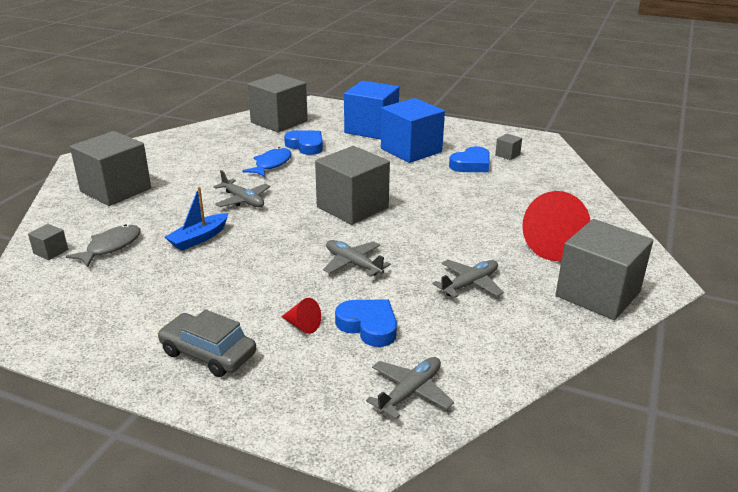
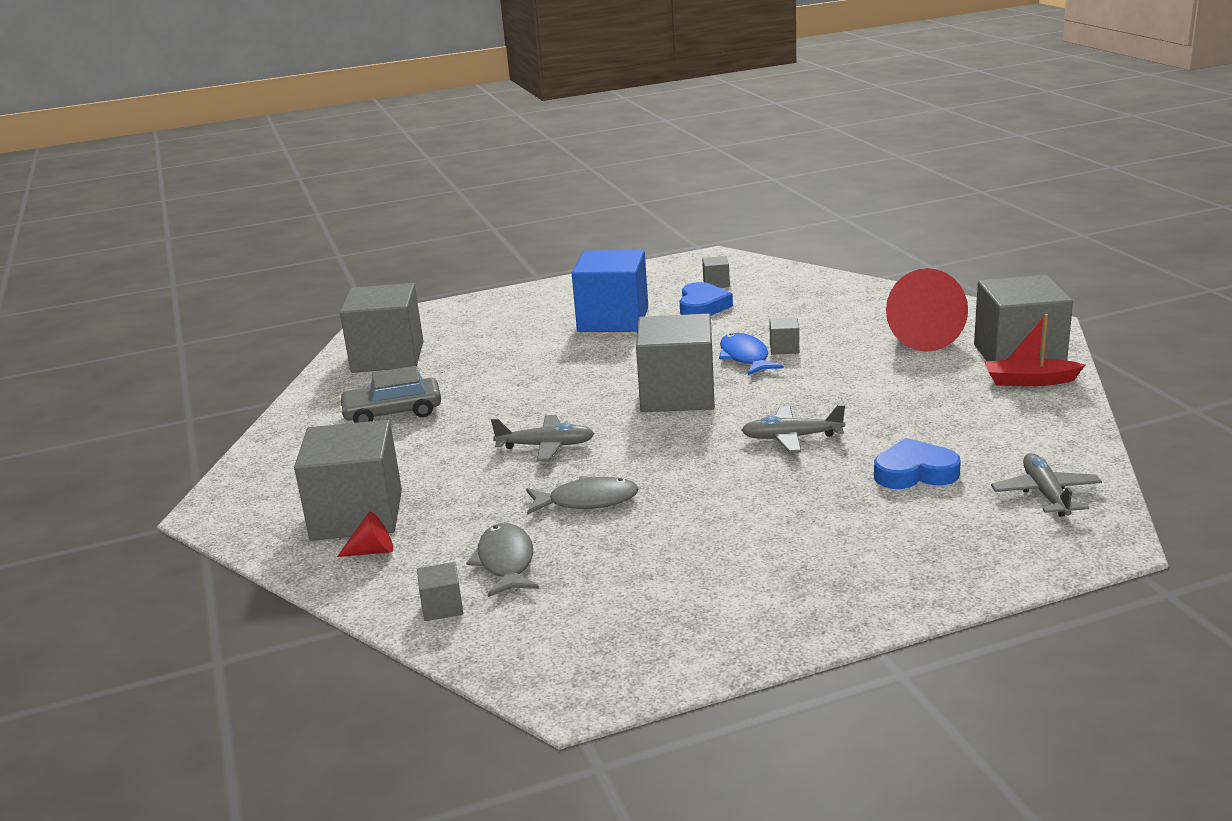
camera: 40 degrees left, 5 degrees down
grey car [158,309,256,377] -> grey car moved to [339,366,441,423]
blue boat [165,187,229,251] -> grey fish [526,476,639,515]
blue fish [243,147,291,177] -> blue fish moved to [719,333,784,375]
red cone [281,298,321,334] -> red cone moved to [337,512,393,557]
blue heart [284,130,323,155] -> none
blue cube [344,81,399,139] -> none
grey plane [432,260,504,298] -> none
none -> grey cube [769,317,799,355]
none -> red boat [985,314,1085,386]

